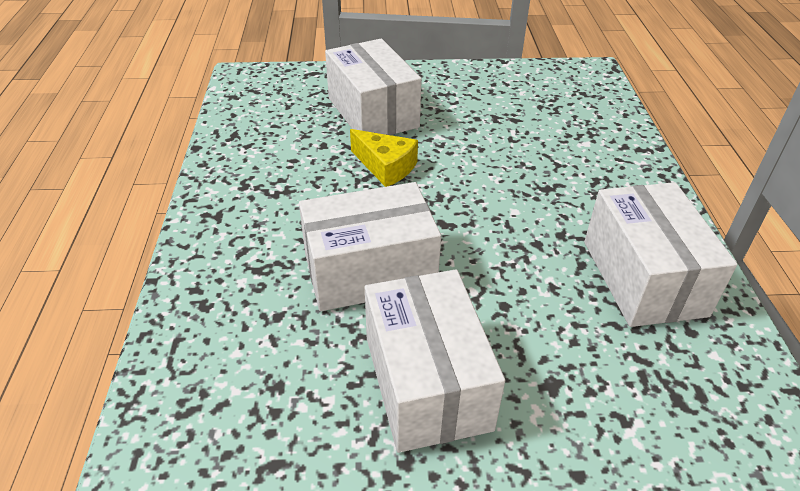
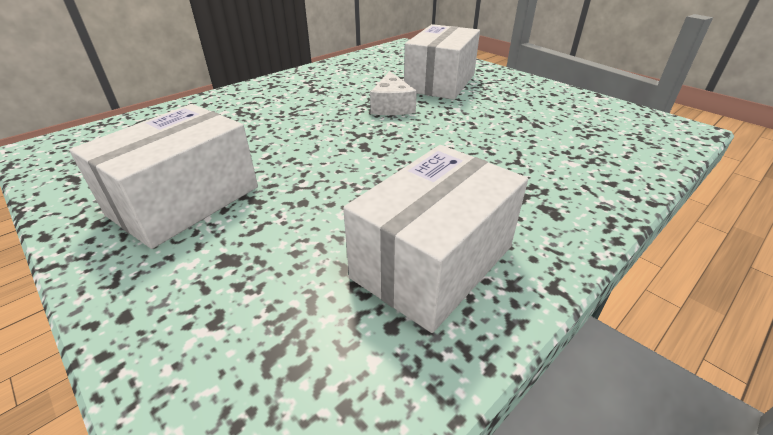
camera: 50 degrees right, 5 degrees down
white box [299,182,441,311] -> none
yellow cheese [350,129,418,187] -> white cheese [370,71,417,115]

